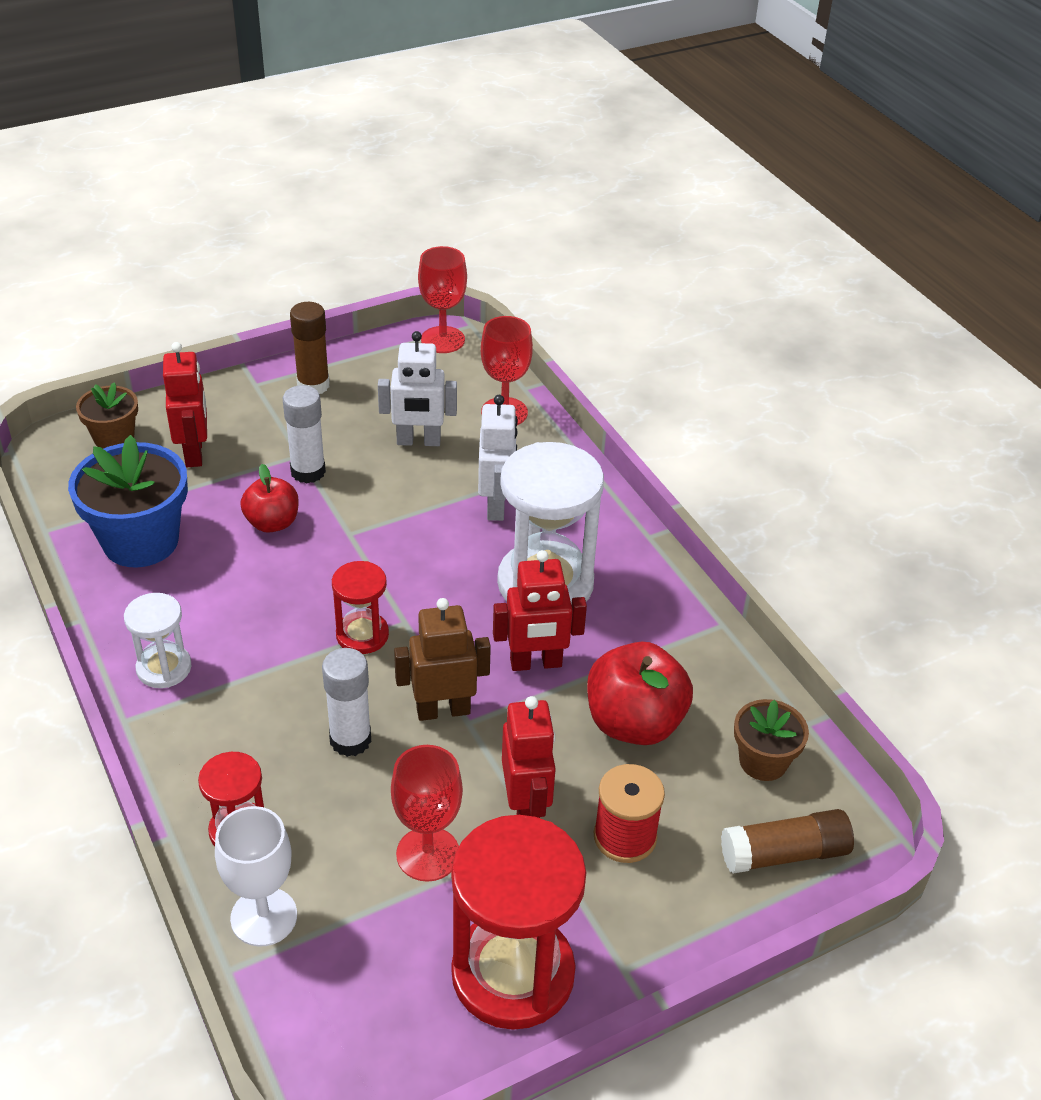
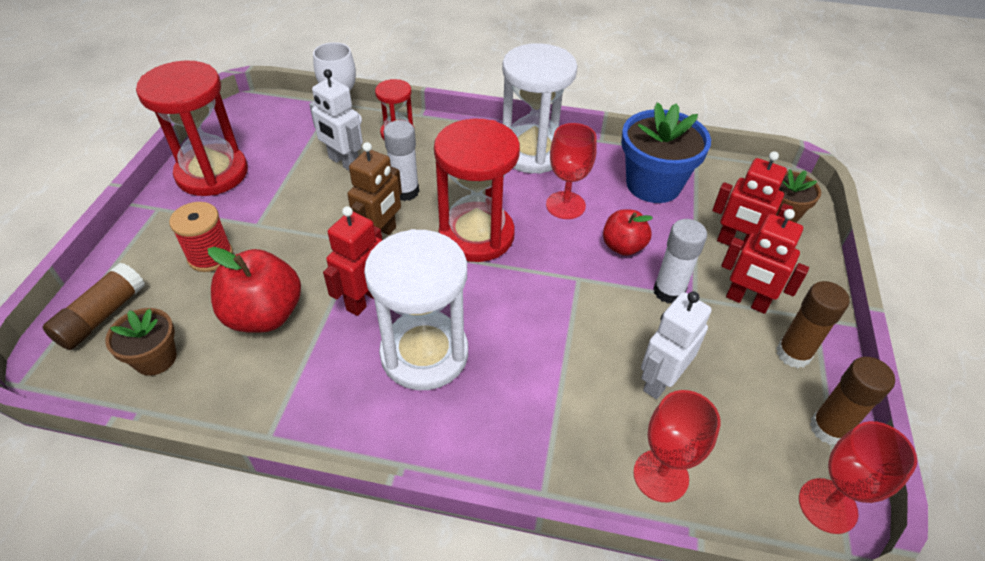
camera: 130 degrees right, 5 degrees up
white hourglass [124,593,191,688] -> white hourglass [502,43,578,174], size x1.91
red hourglass [332,561,389,654] -> red hourglass [434,119,520,262], size x1.91
red goblet [391,745,463,882] -> red goblet moved to [546,123,597,219]
white robot [478,395,518,521] -> white robot moved to [309,69,363,171]
red robot [502,696,556,818] -> red robot moved to [721,209,809,314]
none -> brown glue stick [810,357,895,445]

